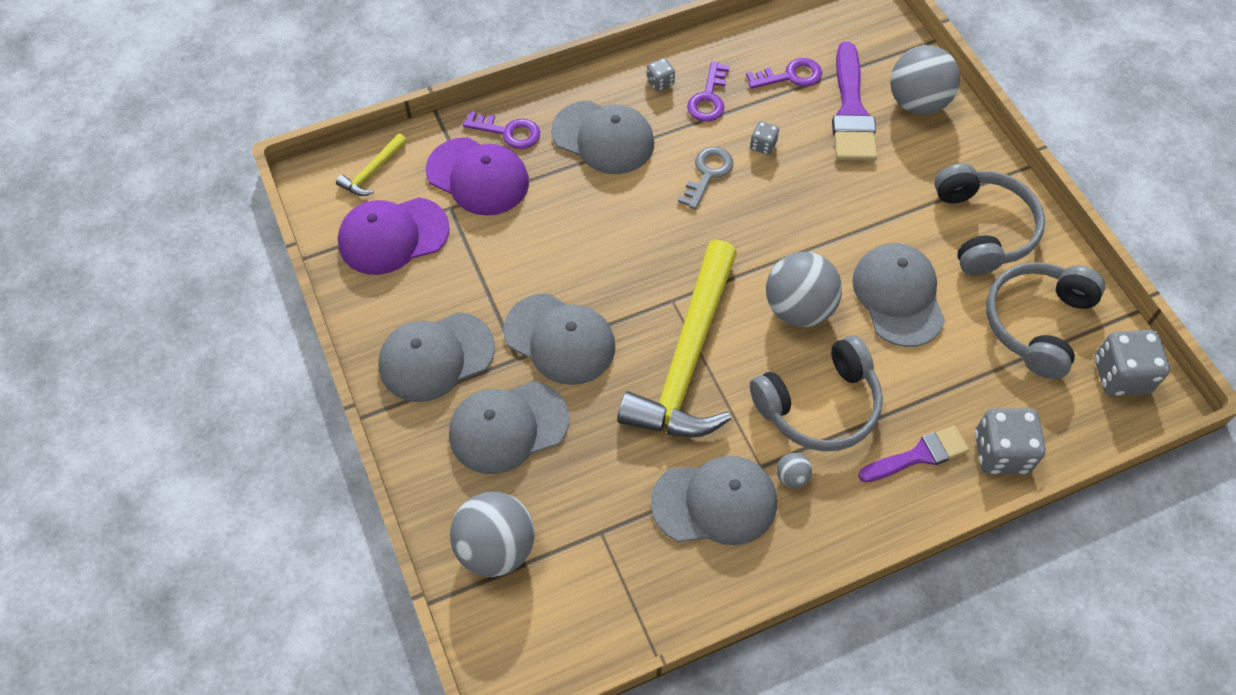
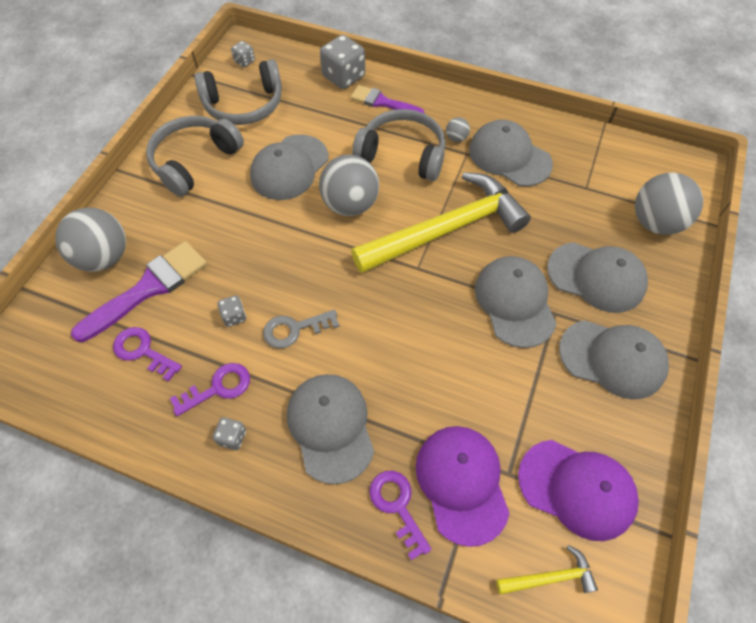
camera: 135 degrees left, 0 degrees up
grey dice [1095,330,1170,396] -> grey dice [231,41,255,67], size x0.50

